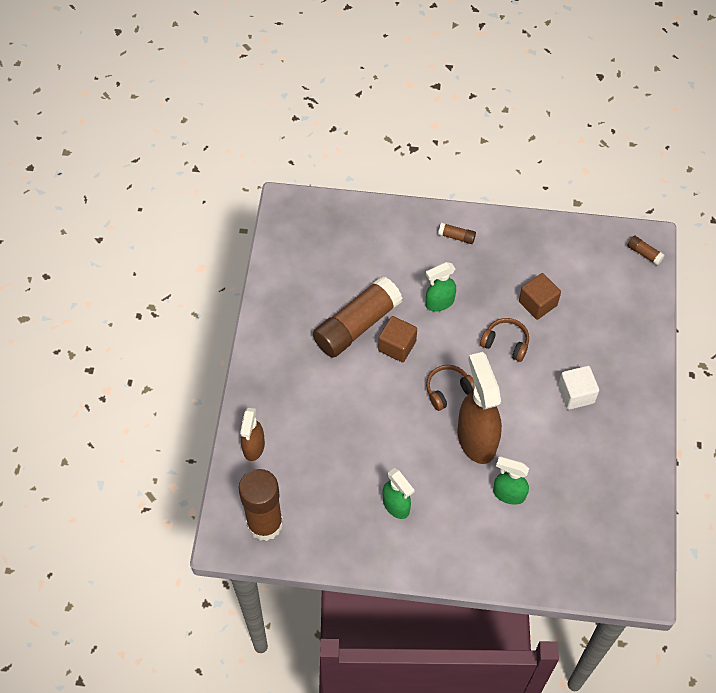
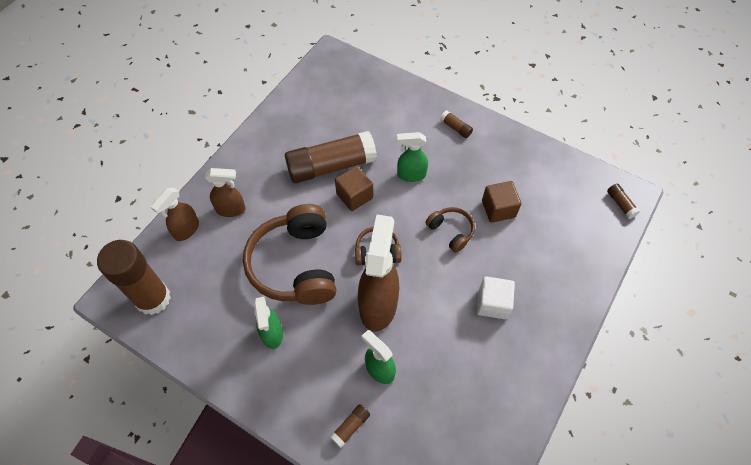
camera: 25 degrees right, 0 degrees up
none -> brown spray bottle [205,168,246,217]
none -> brown headphones [243,204,336,305]
none -> brown glue stick [330,404,370,448]

